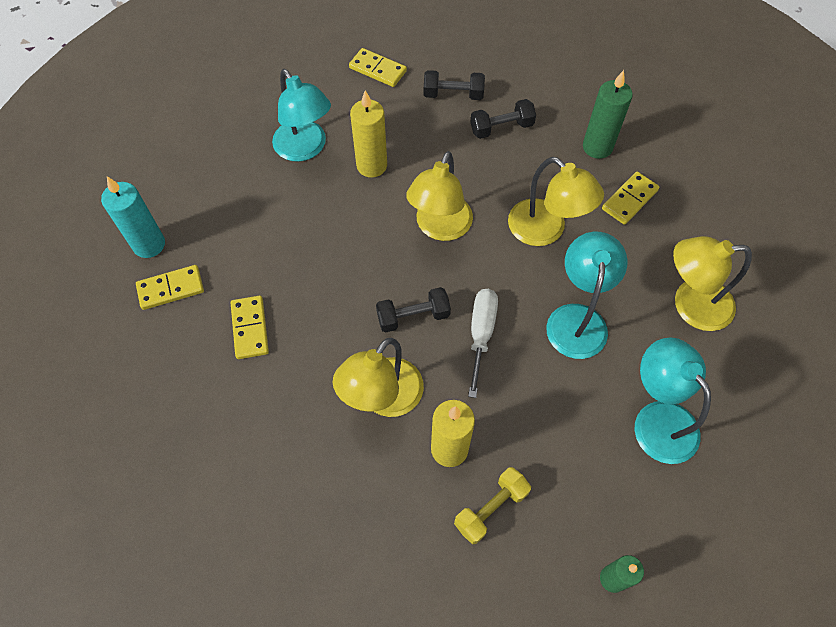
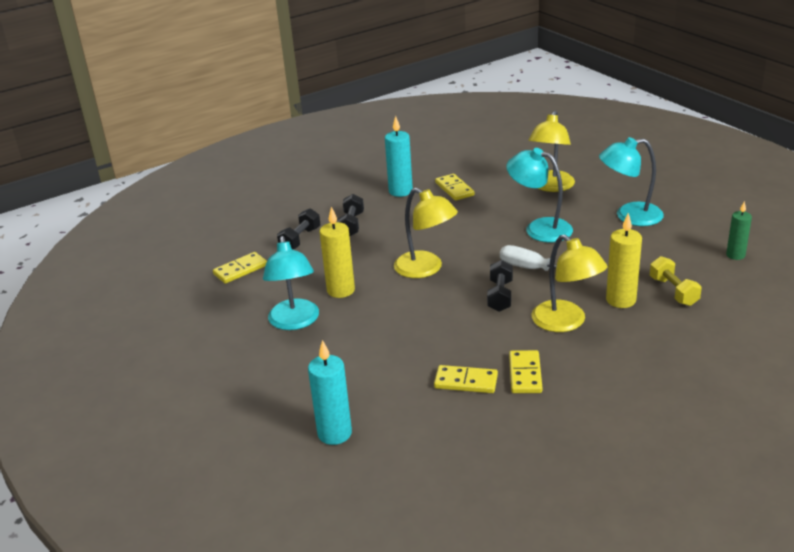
camera: 65 degrees left, 30 degrees down
yellow domino [136,265,204,310] -> yellow domino moved to [509,350,542,393]
turquoise lamp [272,69,331,162] -> turquoise lamp turned 90 degrees clockwise [263,236,319,330]
yellow lamp [508,157,604,246] -> none
green candle [583,70,633,159] -> turquoise candle [385,116,413,197]

